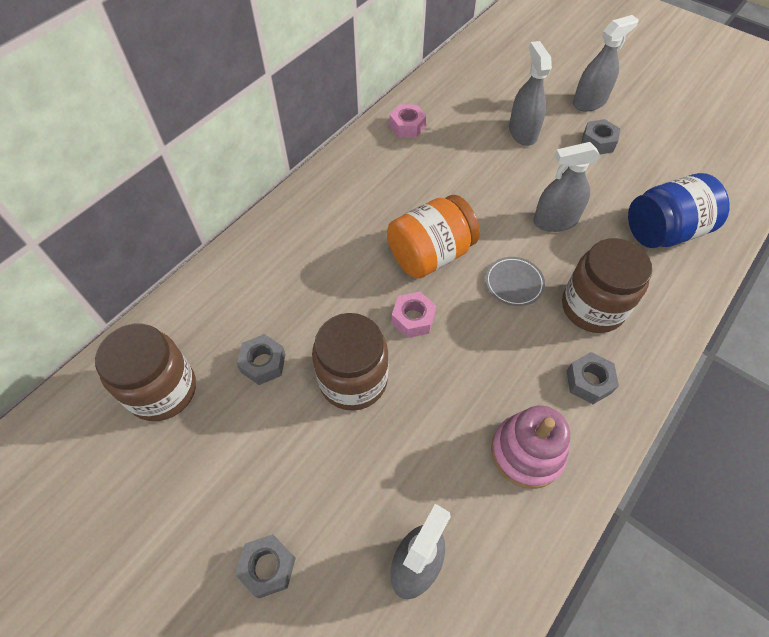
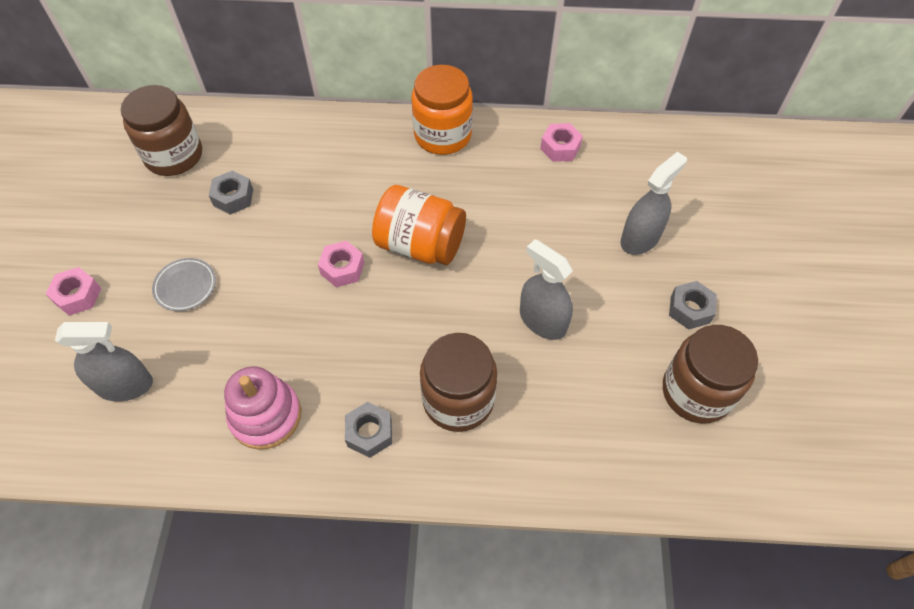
camera: 55 degrees right, 0 degrees up
grey nut [235,534,296,598] -> pink nut [46,267,101,316]
brown jar [312,313,389,411] -> brown jar moved to [663,325,758,424]
grey plate [485,257,545,306] -> grey plate moved to [152,258,216,311]
grey spray bottle [573,15,639,112] -> none
blue jar [628,173,730,248] -> none
none -> orange jar [411,65,473,155]

